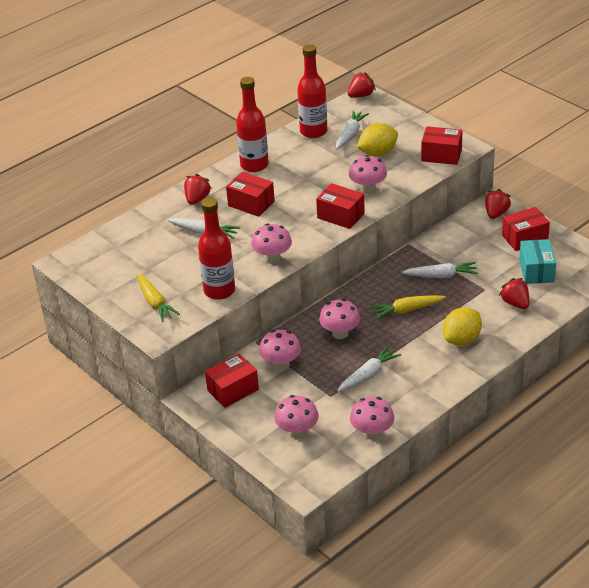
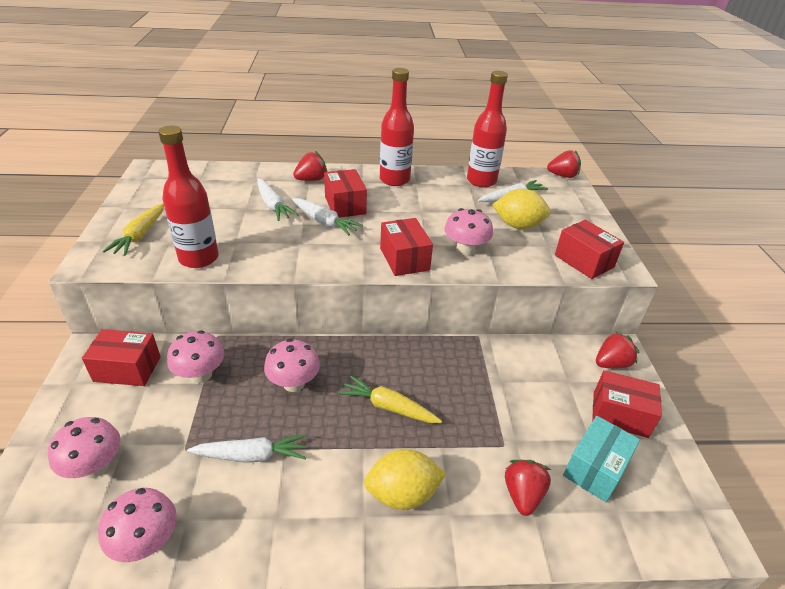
camera: 35 degrees right, 0 degrees up
pink mushroom [251,223,292,264] -> none
white carrot [402,262,478,278] -> white carrot moved to [292,198,363,235]

